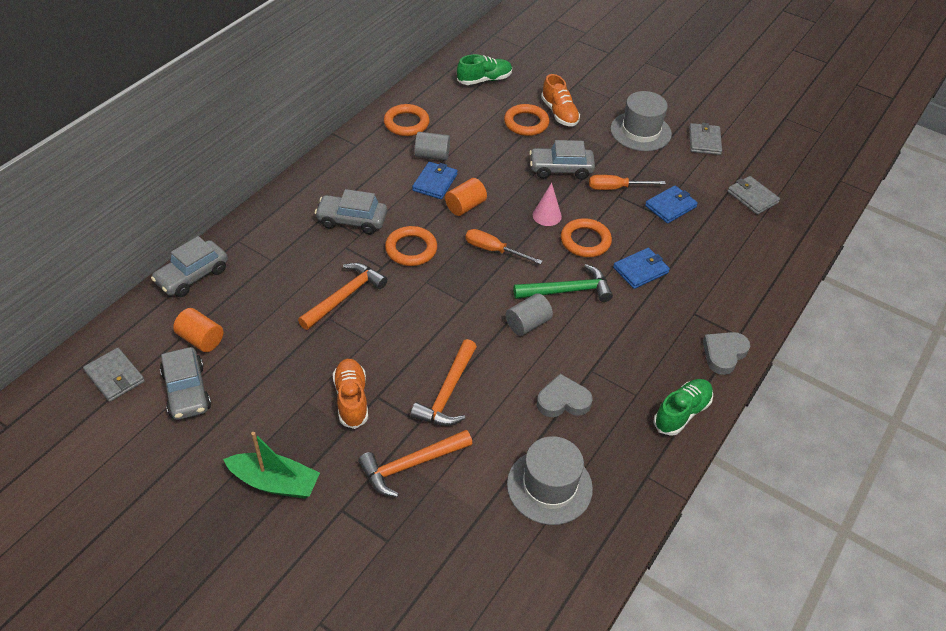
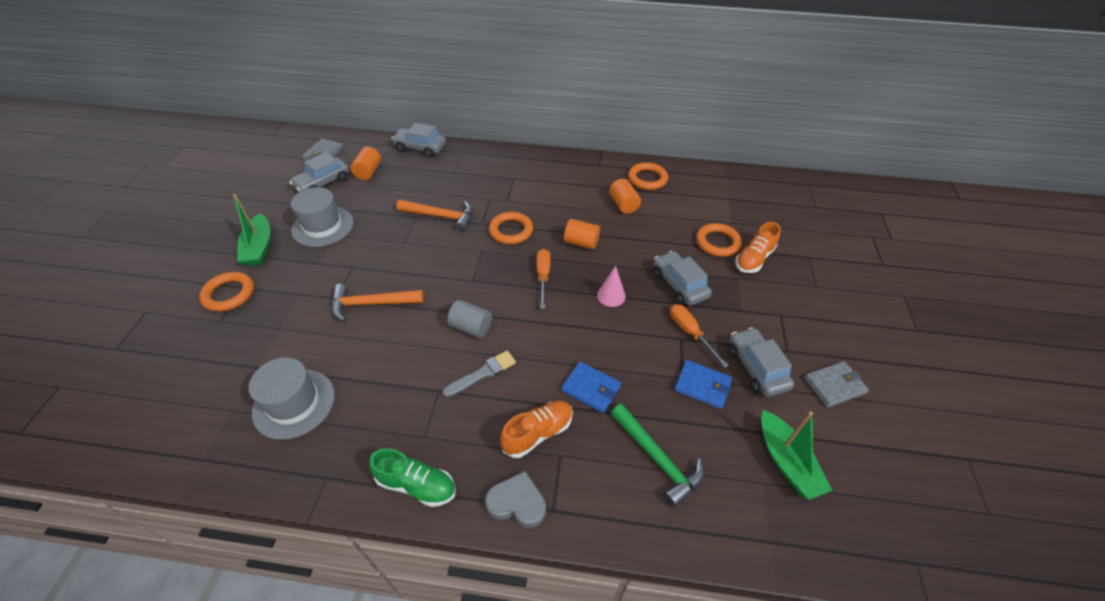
camera: 65 degrees right, 0 degrees up
grey car [315,189,387,234] -> grey car moved to [728,327,794,397]
orange shoe [333,359,368,429] -> orange shoe moved to [500,401,573,458]
orange hammer [358,430,473,497] -> none
blue wallet [412,162,458,199] -> none
grey cylinder [415,132,450,161] -> orange cylinder [609,179,641,214]
green shoe [457,54,512,85] -> none
green hammer [513,264,613,302] -> green hammer moved to [611,404,704,508]
grey heart [537,374,592,417] -> none
orange ring [561,218,612,257] -> orange ring moved to [199,272,254,312]
grey hat [610,91,672,151] -> grey hat moved to [291,187,353,247]
grey wallet [727,176,780,215] -> green boat [761,410,833,500]
none -> grey brush [442,351,516,397]

